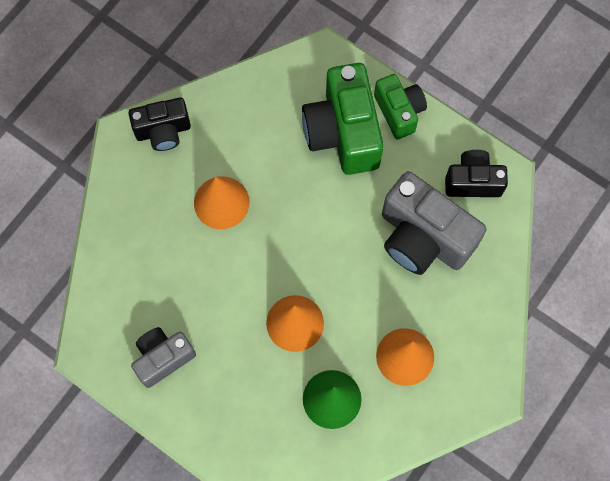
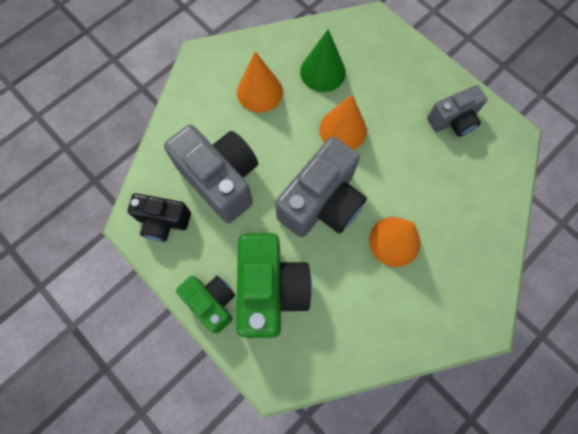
camera: 170 degrees left, 0 degrees up
black camera [129,98,191,151] -> none
green camera [374,74,427,139] -> green camera turned 150 degrees clockwise [176,276,235,333]
none -> grey camera [275,137,367,237]

